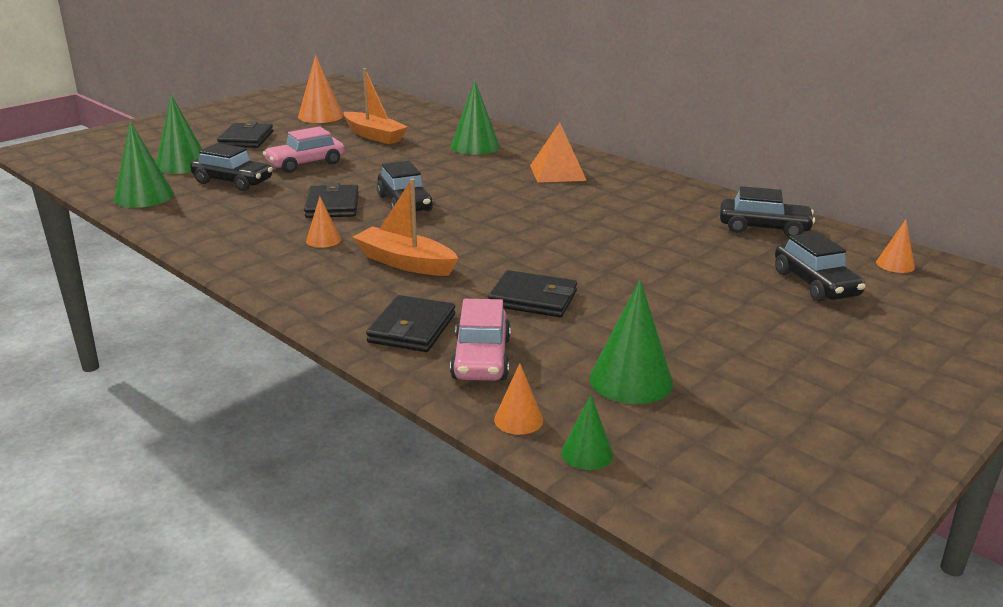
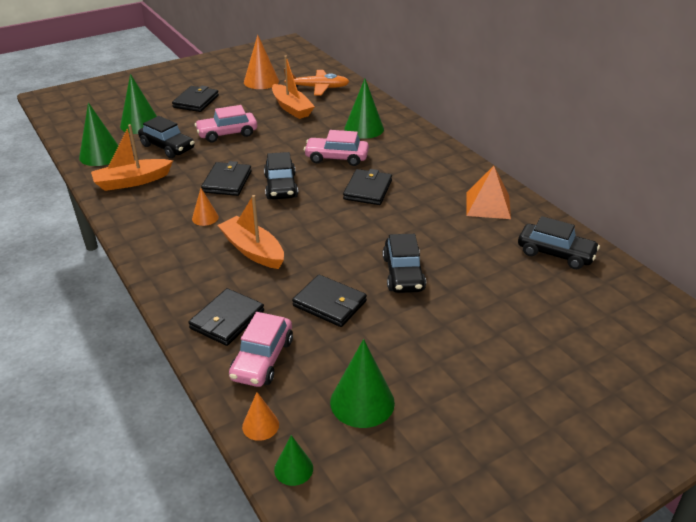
camera: 15 degrees right, 10 degrees up
orange pyramid [530,123,587,183] -> orange pyramid moved to [466,166,511,219]
black car [775,232,865,302] -> black car moved to [383,234,426,293]
orange cone [876,219,915,273] -> none
none -> orange boat [91,124,173,191]
none -> orange plane [284,68,350,96]
none -> pink car [304,130,369,166]
none -> black wallet [343,169,392,205]

